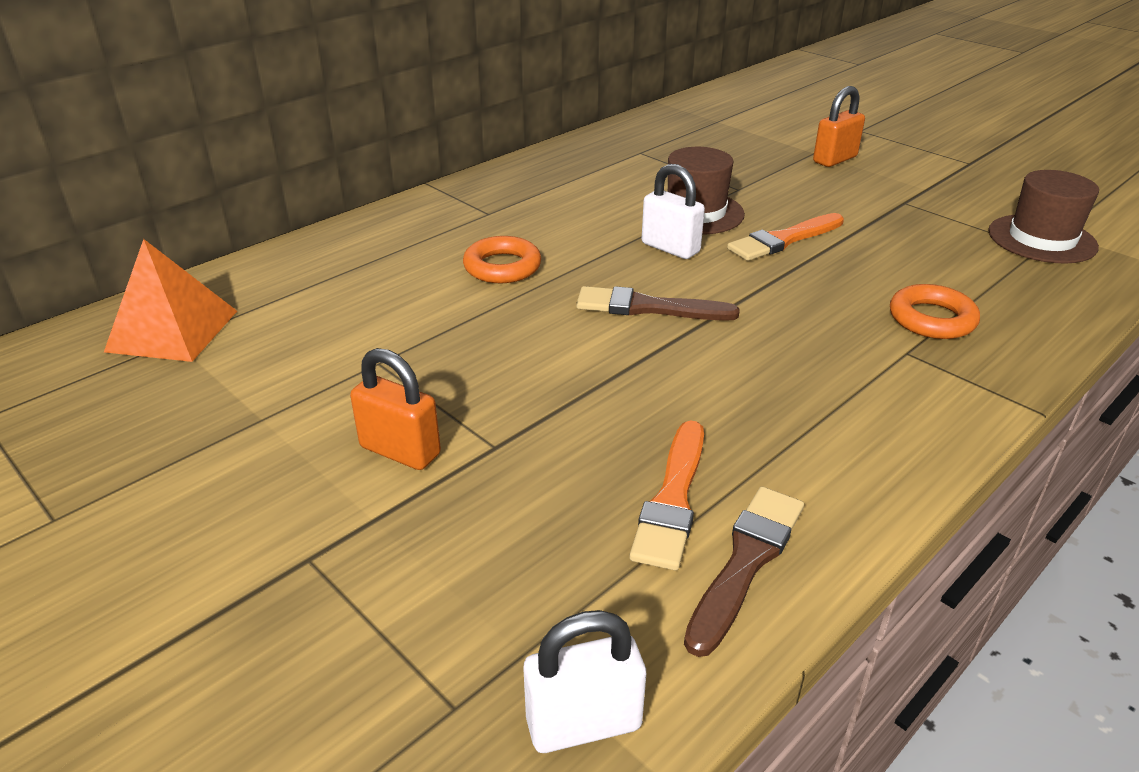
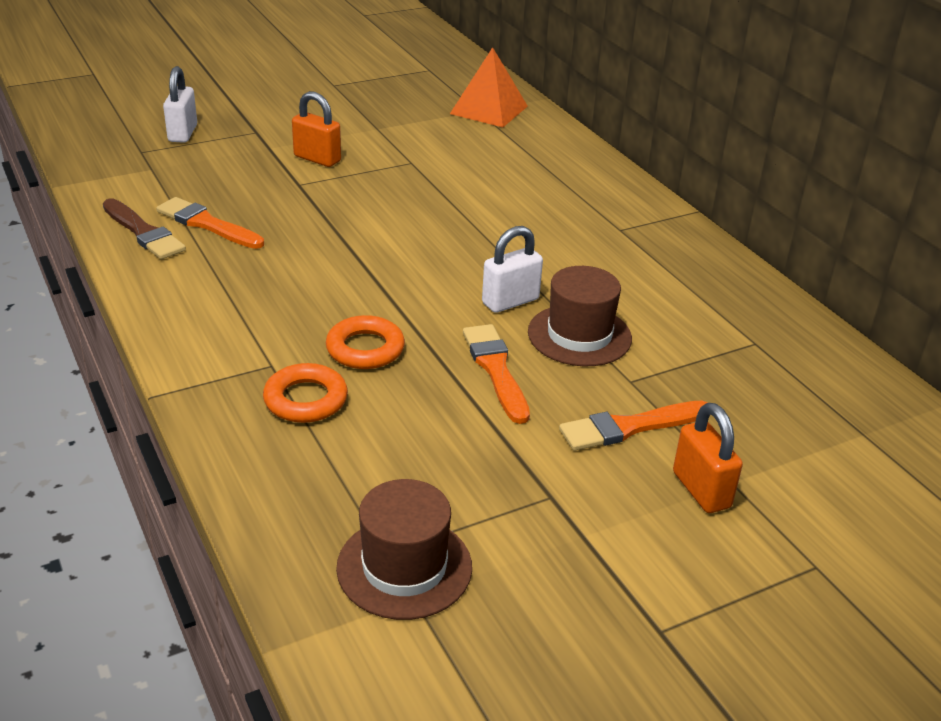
camera: 105 degrees right, 0 degrees up
orange padlock [350,348,441,470] -> orange padlock turned 75 degrees clockwise [292,91,341,167]
orange ring [463,236,541,283] -> orange ring moved to [326,315,405,369]
white padlock [523,610,646,753] -> white padlock moved to [163,66,197,143]
brown brush [576,286,740,321] -> none
none -> orange brush [559,401,707,451]

